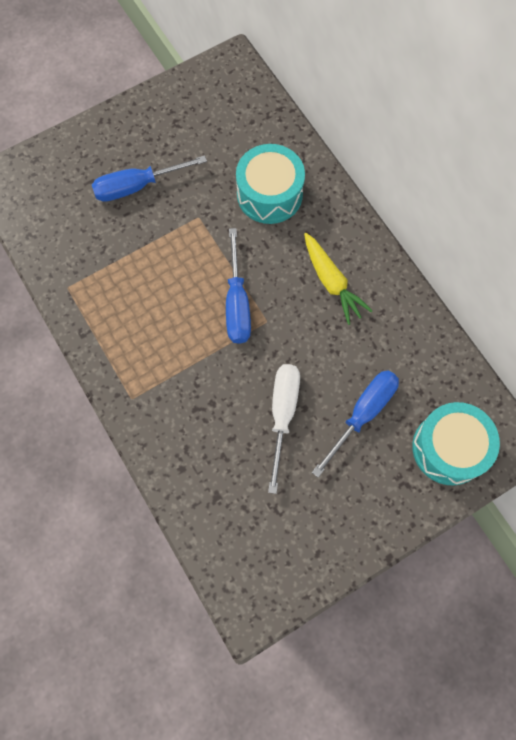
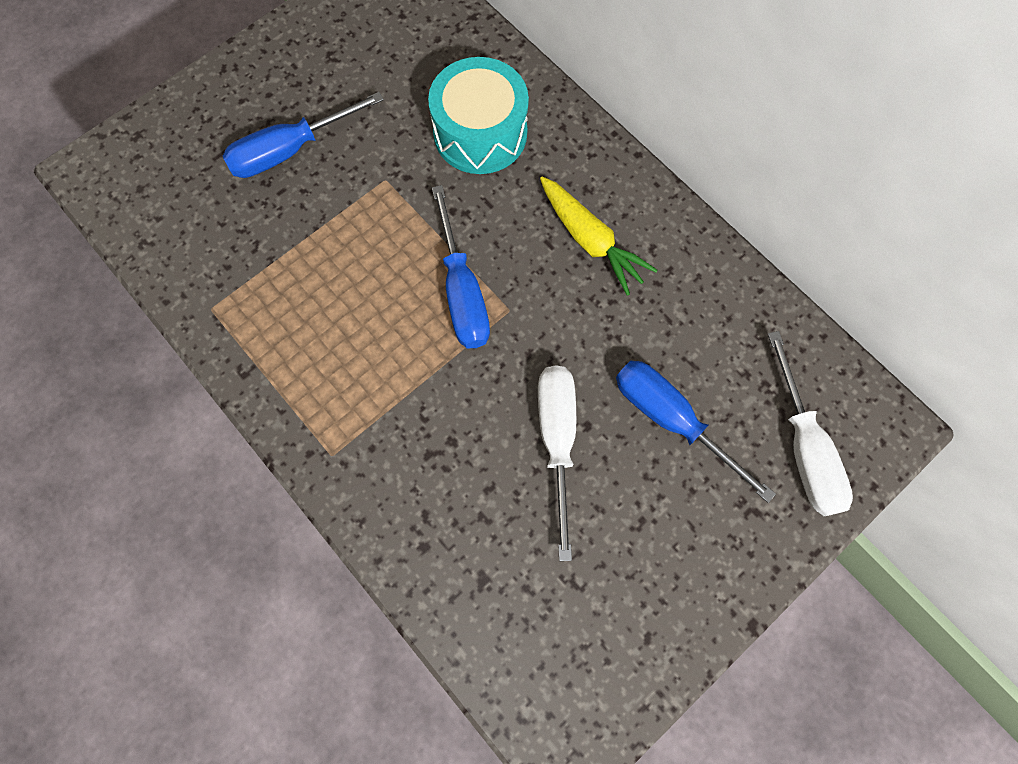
camera: 10 degrees left, 0 degrees up
blue screwdriver [312,370,399,478] -> blue screwdriver turned 75 degrees counterclockwise [616,361,776,503]
turquoise drum [412,402,500,485] -> white screwdriver [768,331,853,516]

